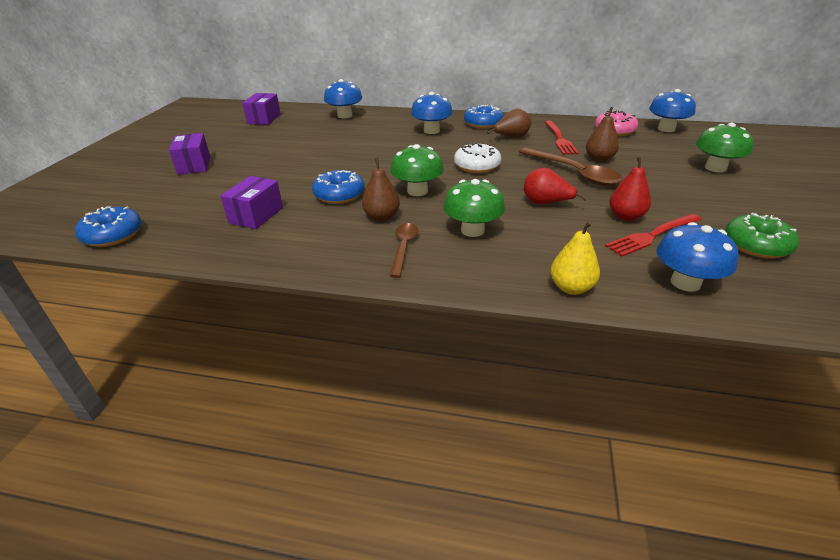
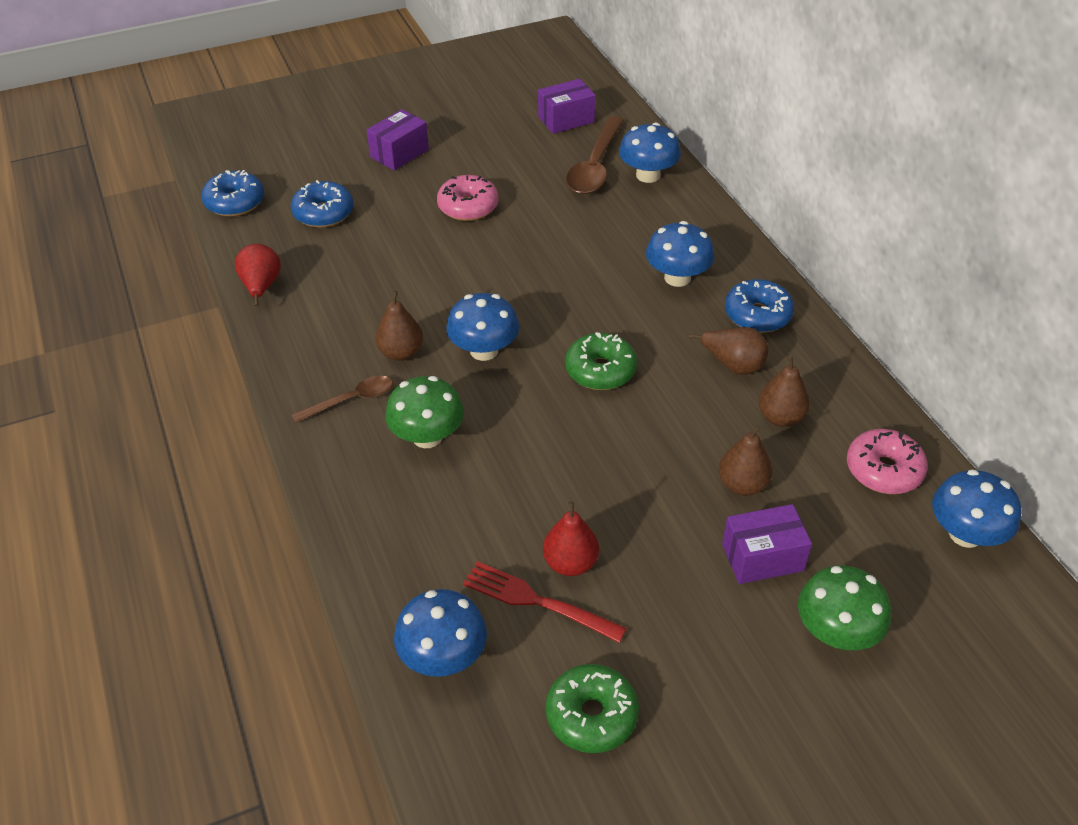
camera: 55 degrees right, 10 degrees up
purple box [220,176,283,229] -> purple box moved to [722,504,812,584]
blue donut [312,170,364,204] -> blue donut moved to [291,180,353,228]
green mushroom [390,144,444,196] -> blue mushroom [446,293,519,361]
white donut [454,143,501,173] -> green donut [565,332,637,390]
brown spoon [519,148,623,186] -> brown spoon moved to [566,116,624,194]
red pear [524,167,587,204] -> red pear moved to [235,244,281,306]
red fork [545,120,579,155] -> brown pear [758,356,810,427]
yellow pear [550,221,600,295] -> none
none -> pink donut [437,175,498,221]

